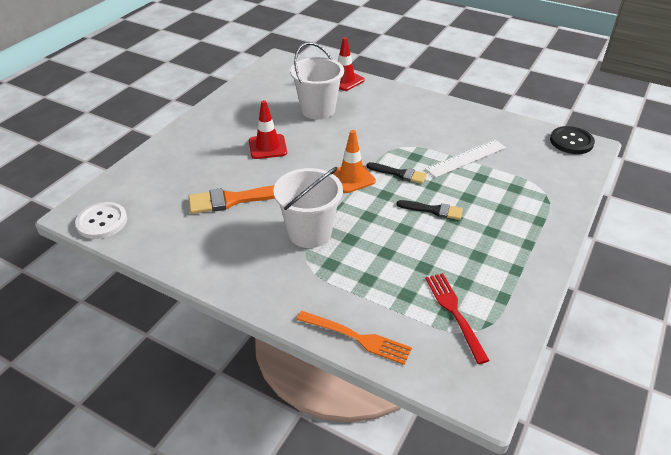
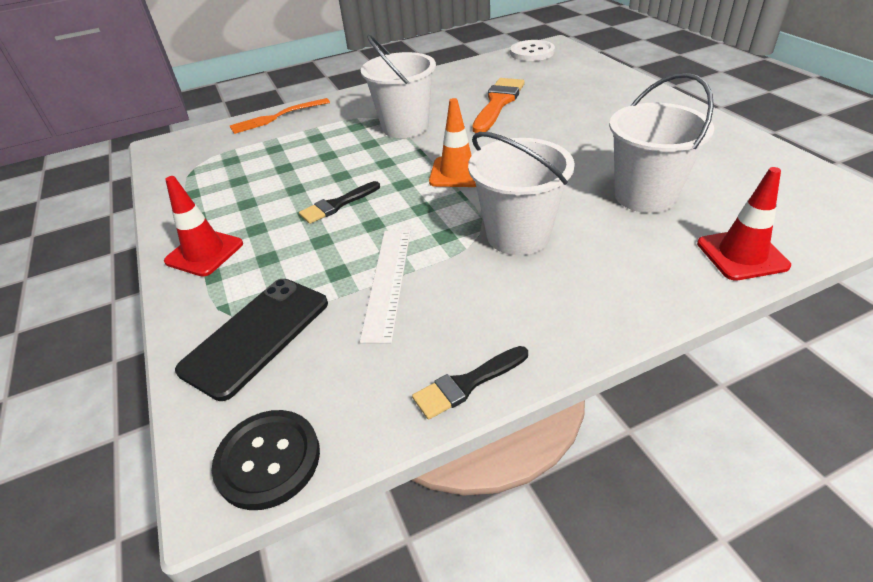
camera: 130 degrees right, 0 degrees up
red traffic cone [249,100,287,159] -> red traffic cone moved to [164,176,243,277]
black brush [366,162,427,184] -> black brush moved to [412,346,528,420]
red fork [425,273,490,364] -> none
none -> black phone [175,279,328,401]
none -> white bucket [468,132,575,255]

